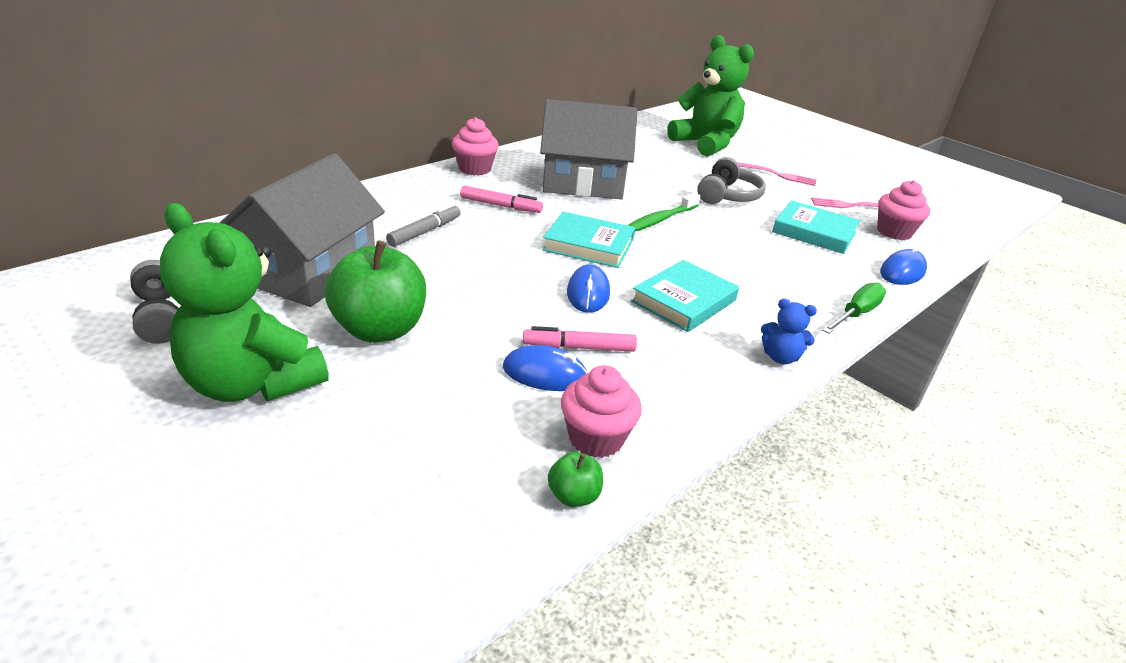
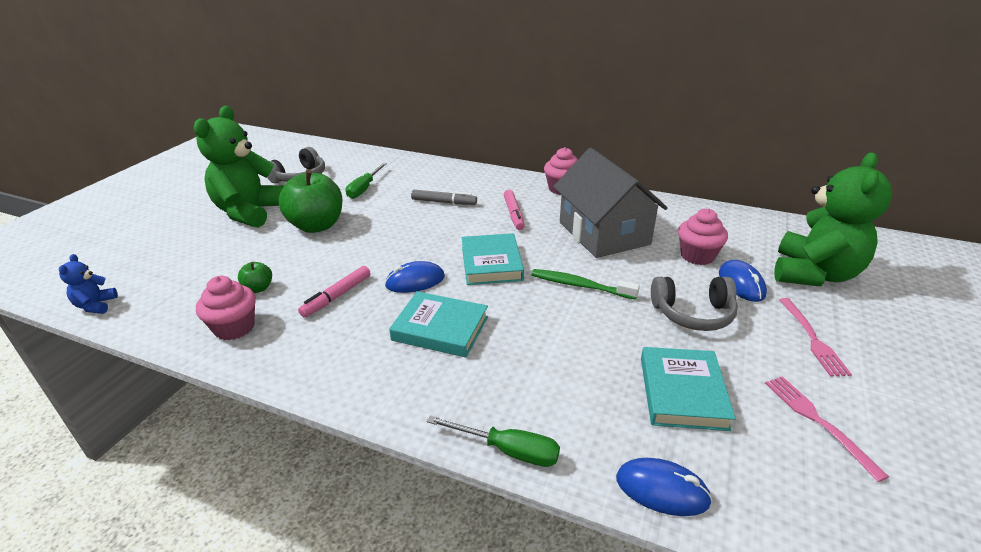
camera: 70 degrees right, 0 degrees up
grey house [220,153,385,307] -> green screwdriver [346,163,387,199]
blue mouse [503,345,587,391] -> blue mouse moved to [719,260,767,302]
pink marker [523,326,637,352] -> pink marker turned 120 degrees counterclockwise [298,266,371,317]
green apple [548,452,603,507] -> green apple moved to [238,262,272,293]
blue teddy bear [761,298,817,364] -> blue teddy bear moved to [59,254,118,314]
pink cupcake [877,180,930,240] -> pink cupcake moved to [678,208,728,265]

